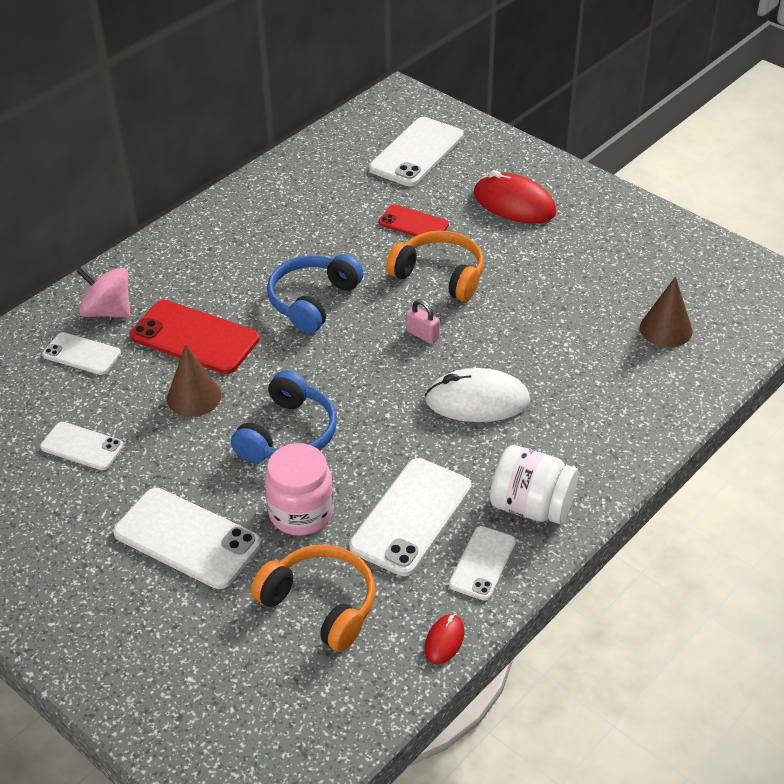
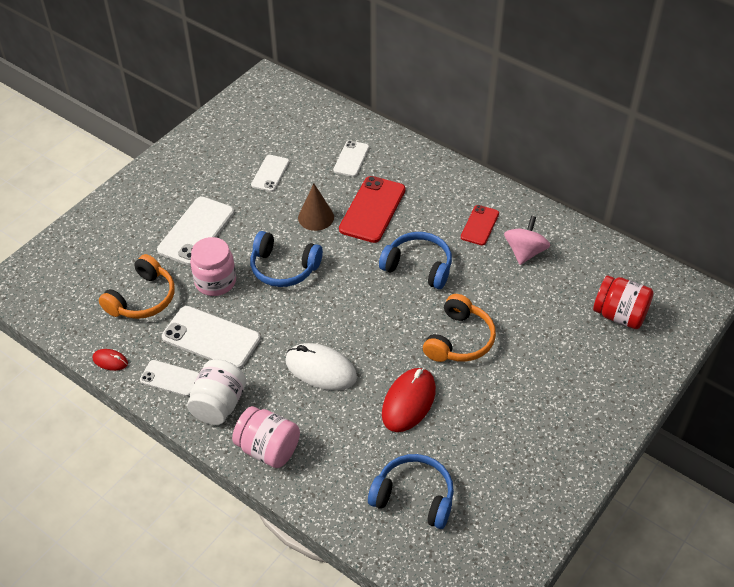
camera: 85 degrees right, 5 degrees up
pink spinning top [77,266,130,318] -> pink spinning top moved to [504,216,550,265]
white phone [369,117,464,186] -> red jar [593,276,654,329]
red phone [379,204,449,236] -> red phone moved to [461,205,499,245]
pink padlock [406,299,440,344] -> none
white mouse [425,368,530,422] -> white mouse turned 60 degrees counterclockwise [285,343,357,390]
red mouse [474,170,556,224] -> red mouse moved to [382,368,436,432]
brown cone [640,277,693,347] -> blue headphones [368,454,454,529]
none -> pink jar [232,406,300,468]

